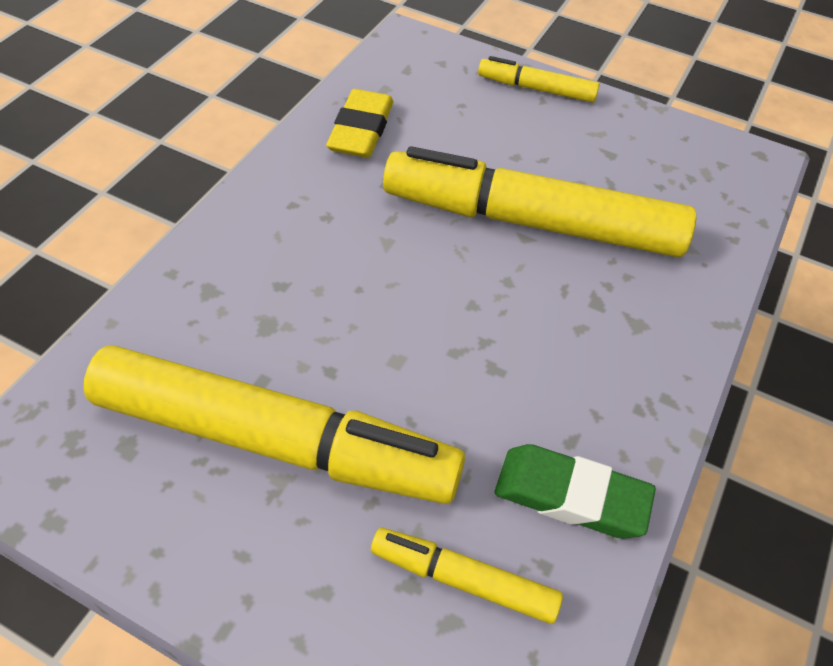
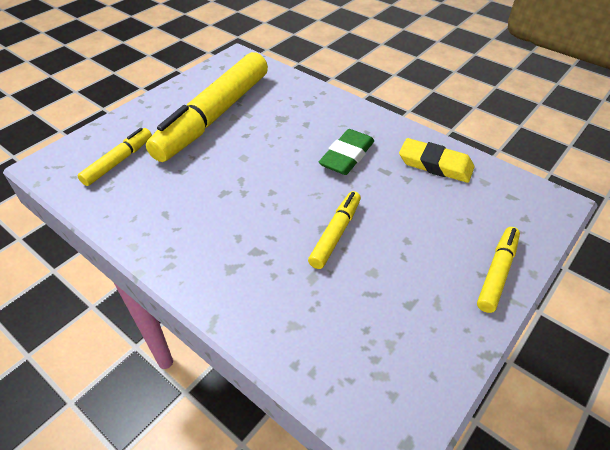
camera: 105 degrees right, 5 degrees down
yellow marker [383,146,696,257] -> yellow marker [308,191,361,269], size x0.46
green eraser [494,444,656,539] -> green eraser moved to [319,129,374,175]

